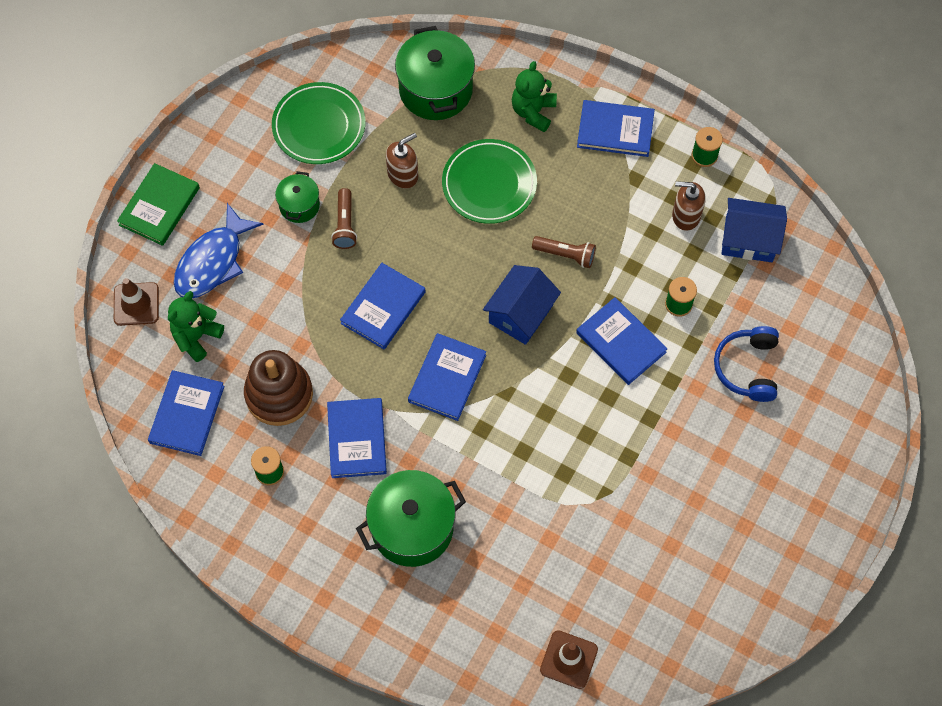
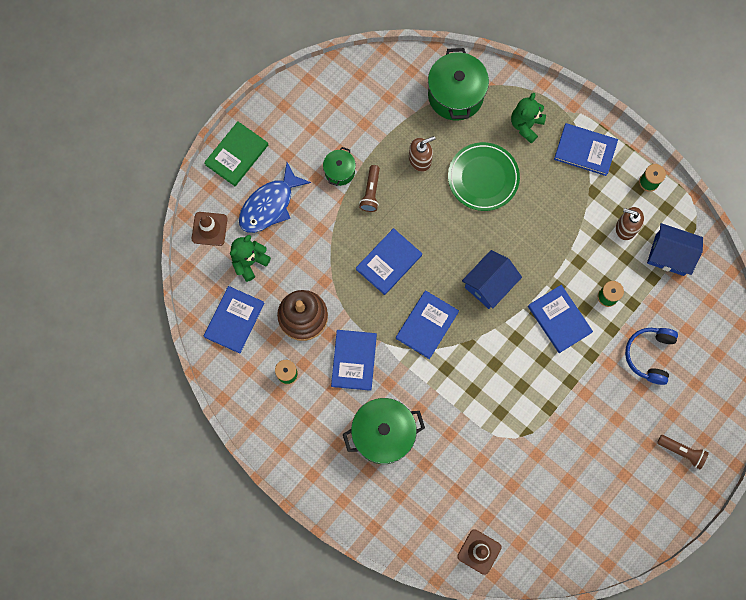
camera: 10 degrees right, 10 degrees up
green plate [272,82,365,164] -> none
brown flashlight [532,236,596,268] -> brown flashlight moved to [657,435,709,470]

